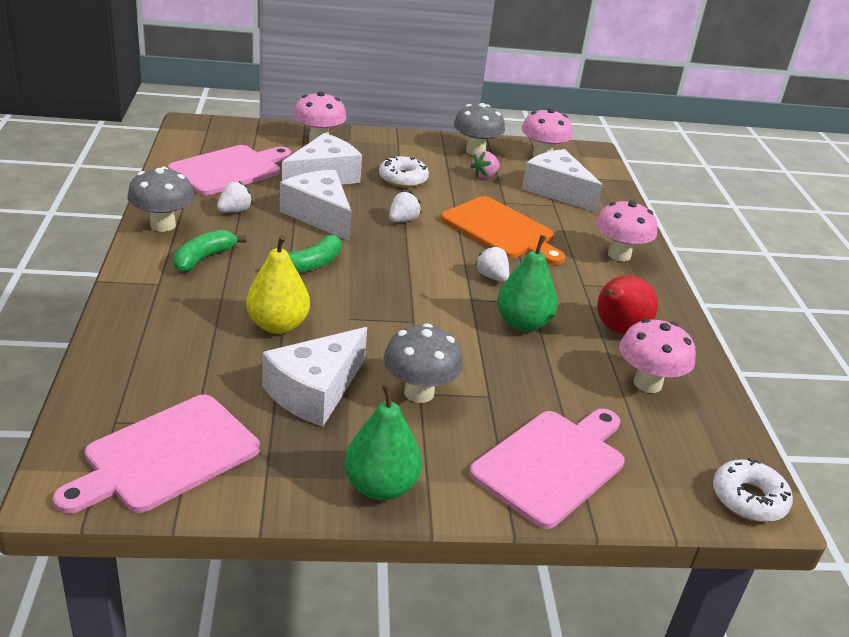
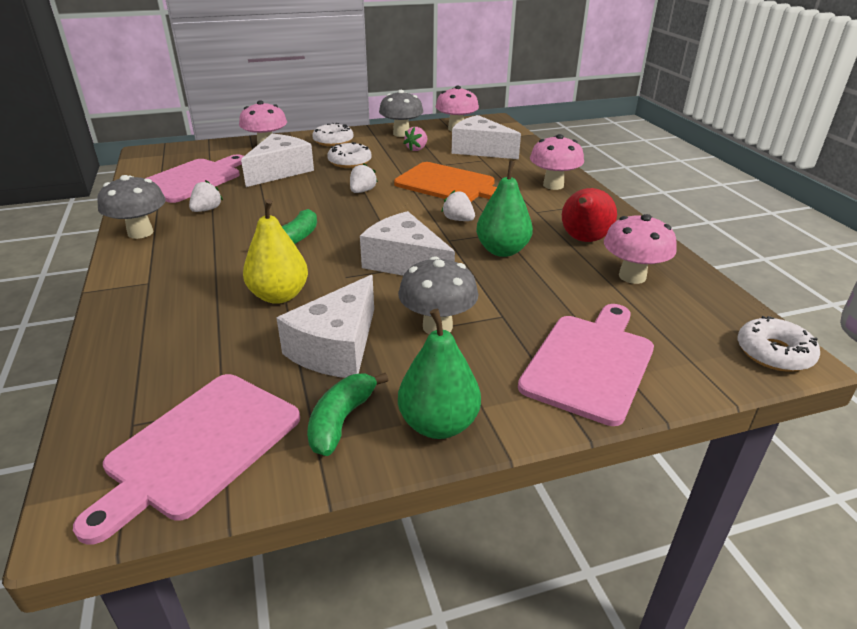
camera: 10 degrees left, 0 degrees up
green banana [174,230,246,272] -> green banana moved to [307,373,388,456]
white cheese [280,170,352,241] -> white cheese moved to [360,211,455,276]
none -> white donut [312,123,354,146]

